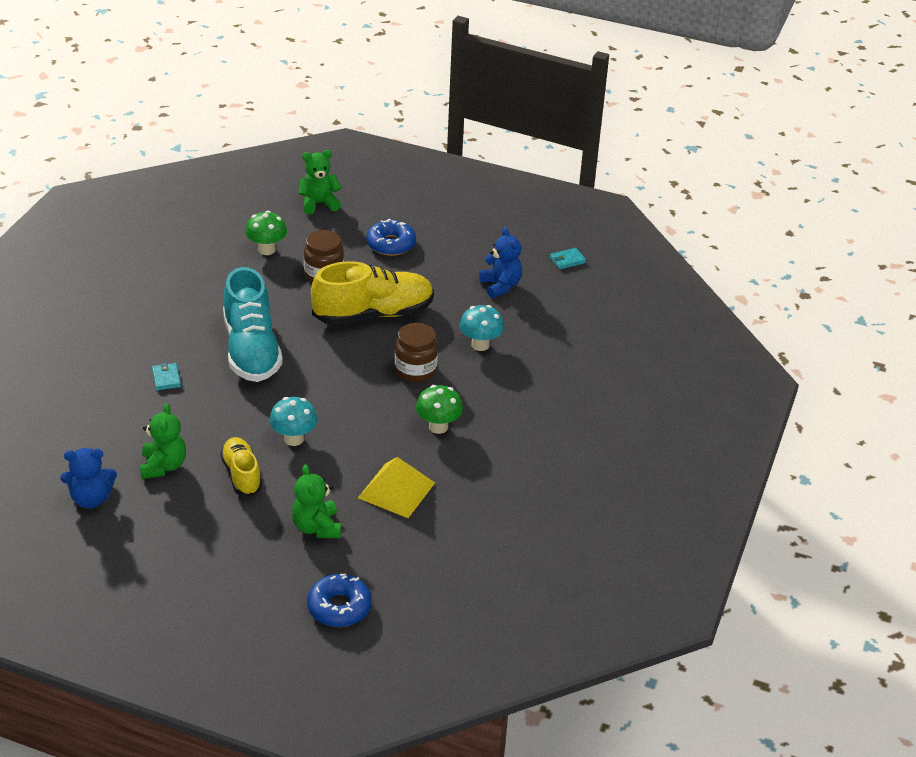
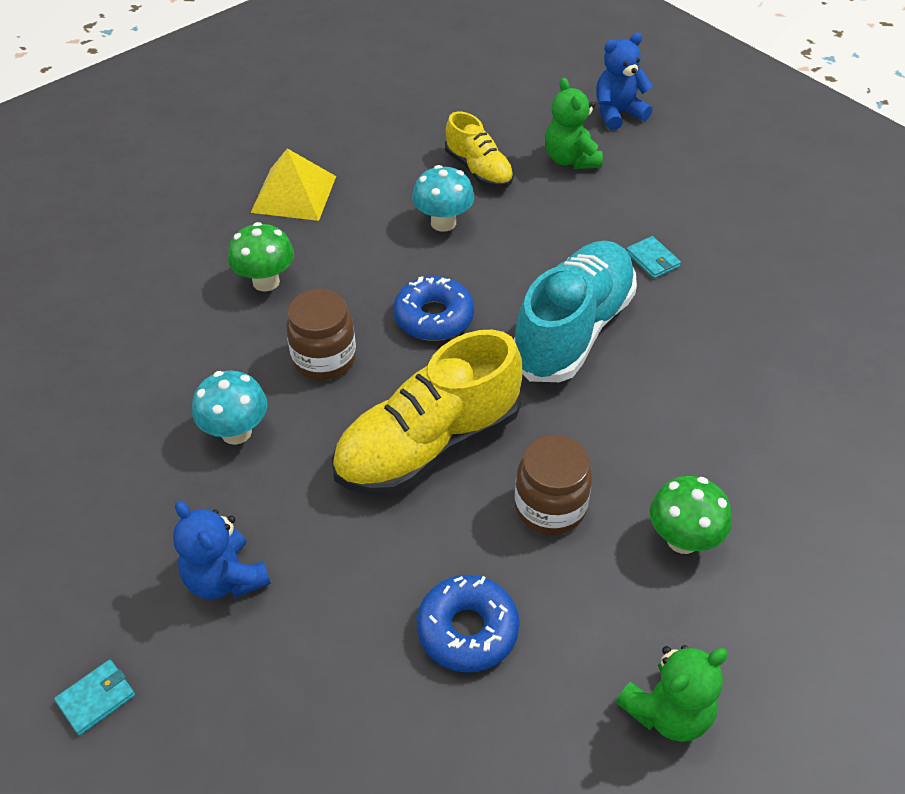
camera: 165 degrees right, 10 degrees up
turquoise shoe [223,267,283,382] -> turquoise shoe turned 60 degrees clockwise [513,241,637,382]
green teddy bear [292,464,341,538] -> none
blue donut [307,574,372,627] -> blue donut moved to [393,276,474,341]

